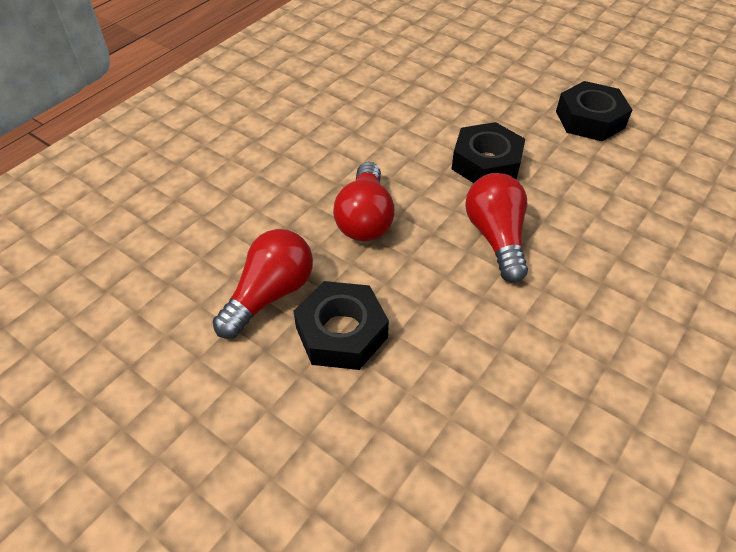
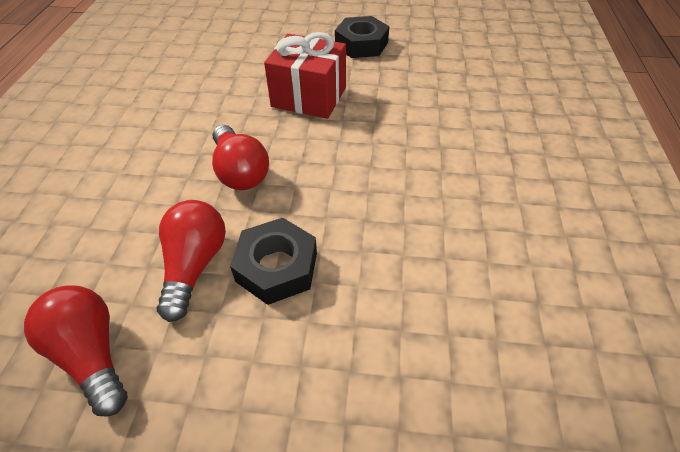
camera: 30 degrees left, 0 degrees up
black nut [452,122,525,183] -> red gift [264,32,346,119]
red light bulb [465,173,528,283] -> red light bulb moved to [24,286,128,416]

